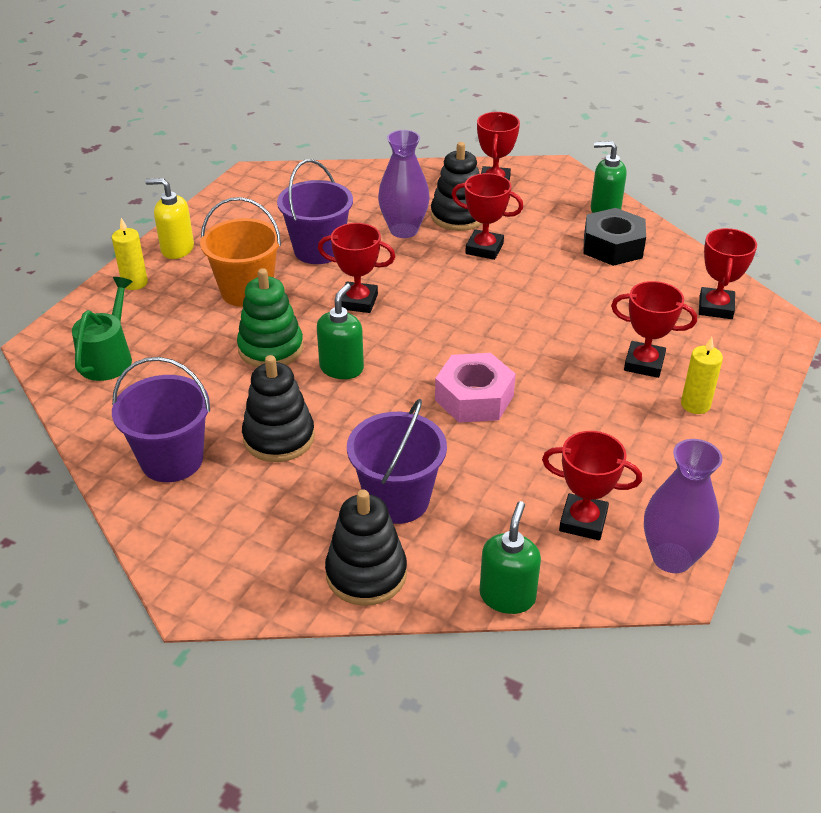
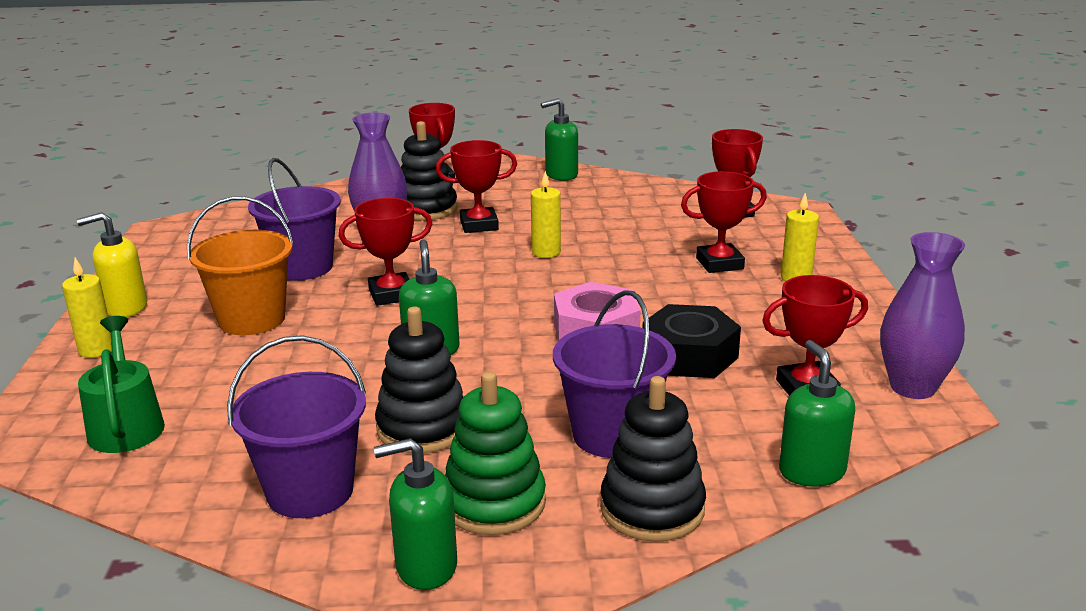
camera: 30 degrees left, 15 degrees down
green stacking toy [237,268,303,367] -> green stacking toy moved to [445,371,546,535]
black nut [583,208,646,266] -> black nut moved to [643,304,741,378]
none -> green soap dispenser [374,438,457,590]
none -> yellow candle [531,171,561,258]

